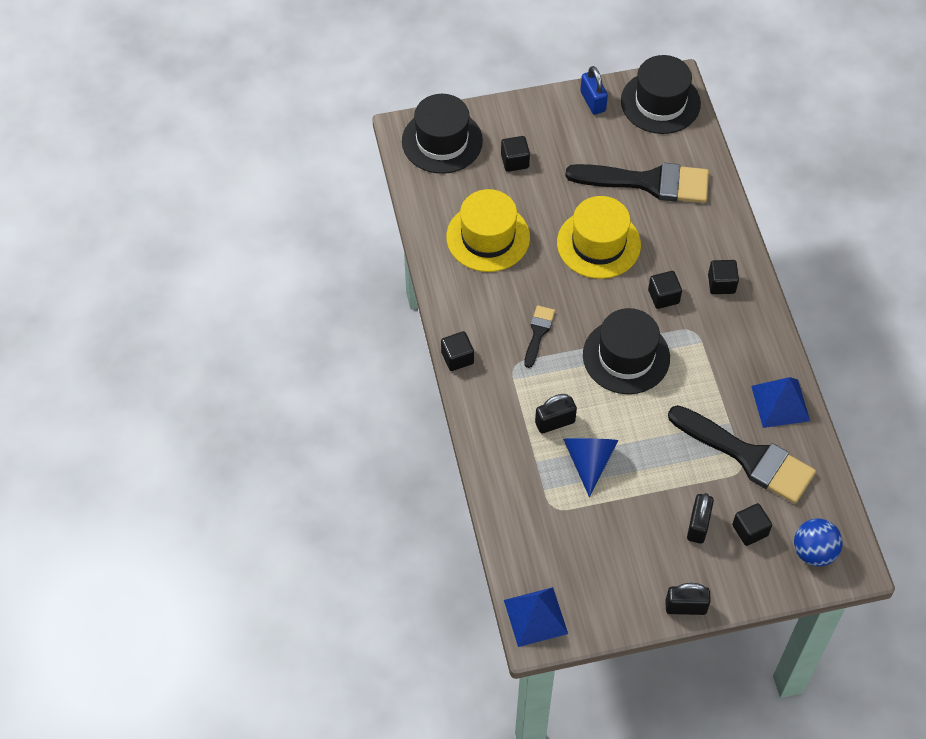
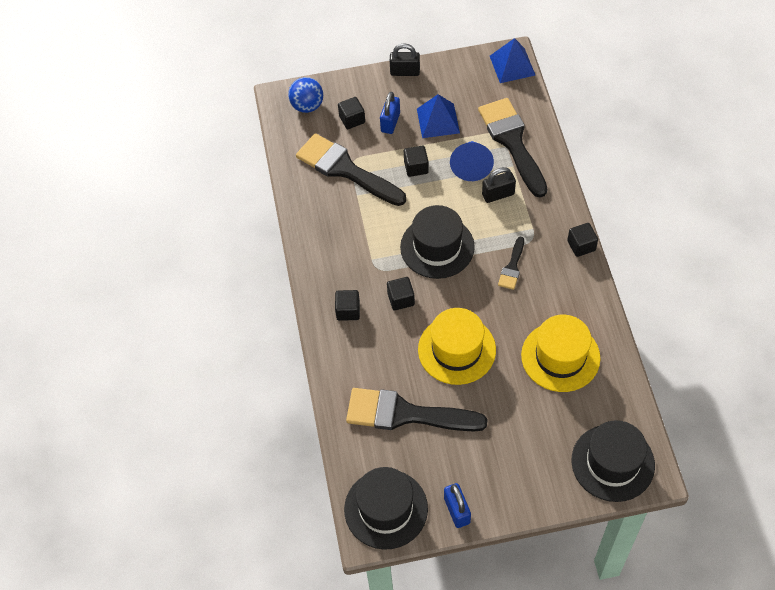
camera: 175 degrees left, 0 degrees up
black cube [501,136,530,172] -> black cube moved to [404,145,429,177]
black padlock [687,493,714,544] -> blue padlock [380,92,400,134]
blue pyramid [751,377,810,428] -> blue pyramid moved to [417,94,460,138]
none -> black brush [478,98,548,197]

